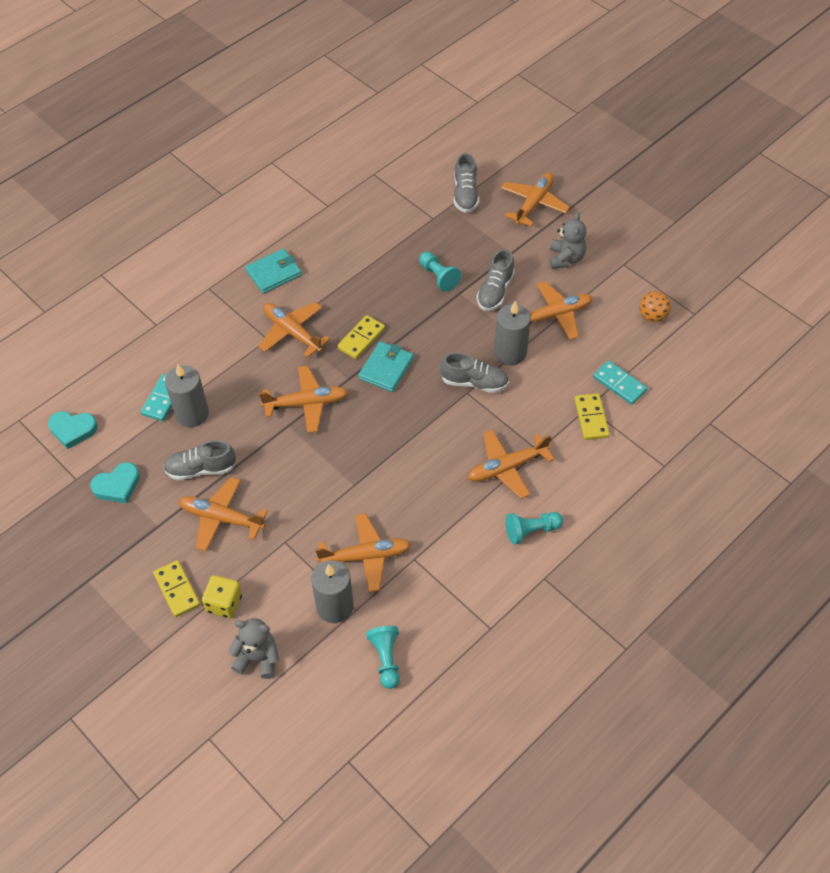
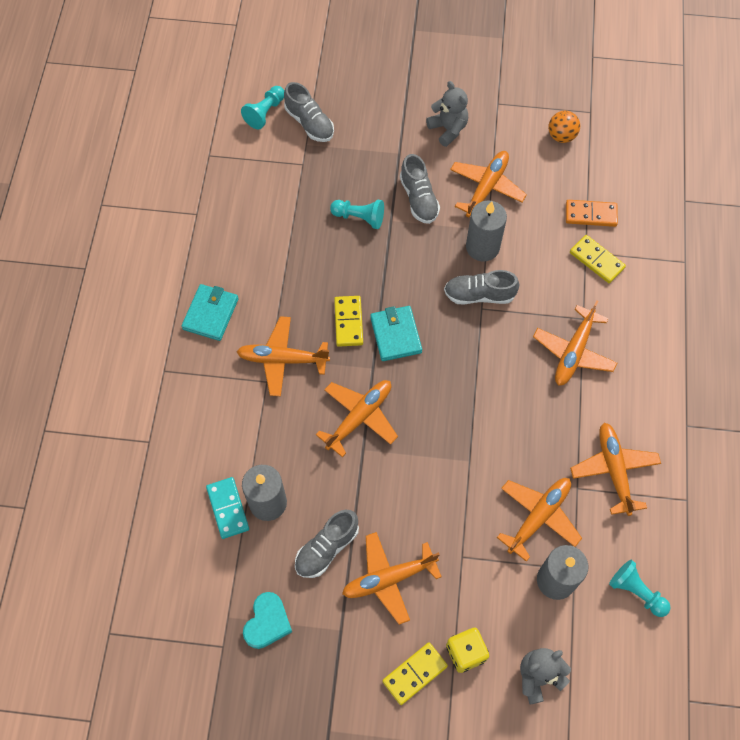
camera: 40 degrees left, 10 degrees up
turquoise heart [48,411,98,449] -> none
yellow domino [153,560,200,617] -> yellow domino turned 60 degrees counterclockwise [382,642,448,705]
grey shoe [440,352,509,393] -> grey shoe turned 150 degrees counterclockwise [444,270,519,305]
orange plane [501,172,570,227] -> orange plane moved to [570,423,661,516]
turquoise pawn [505,512,563,545] -> turquoise pawn moved to [241,86,284,130]
turquoise domino [593,361,647,405] -> orange domino [566,200,618,227]

